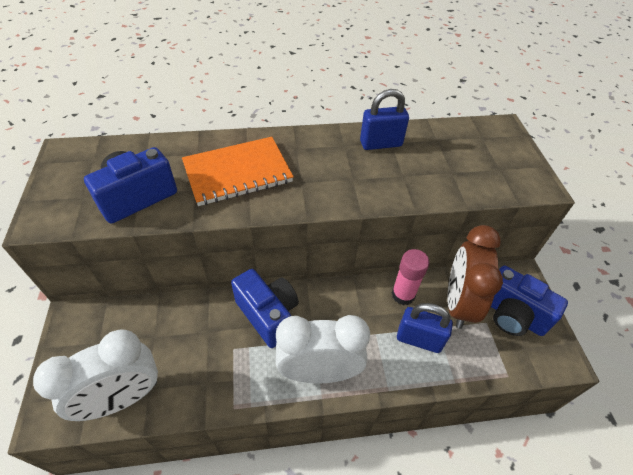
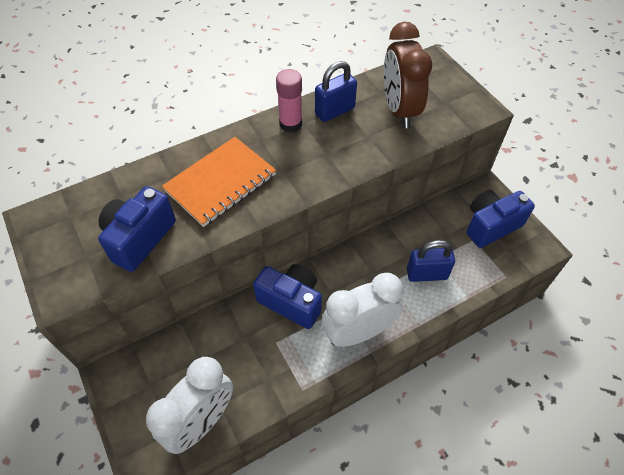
camera: 20 degrees left, 5 degrees up
pink glue stick [392,249,430,305] -> pink glue stick moved to [276,69,302,132]
brown clock [448,225,503,329] -> brown clock moved to [384,22,432,128]
blue camera [491,266,568,336] -> blue camera turned 135 degrees clockwise [467,190,535,248]

